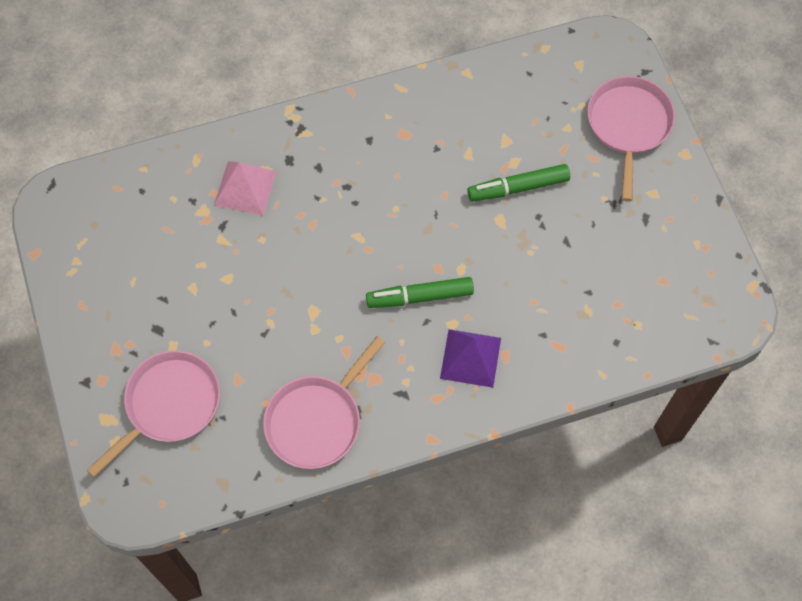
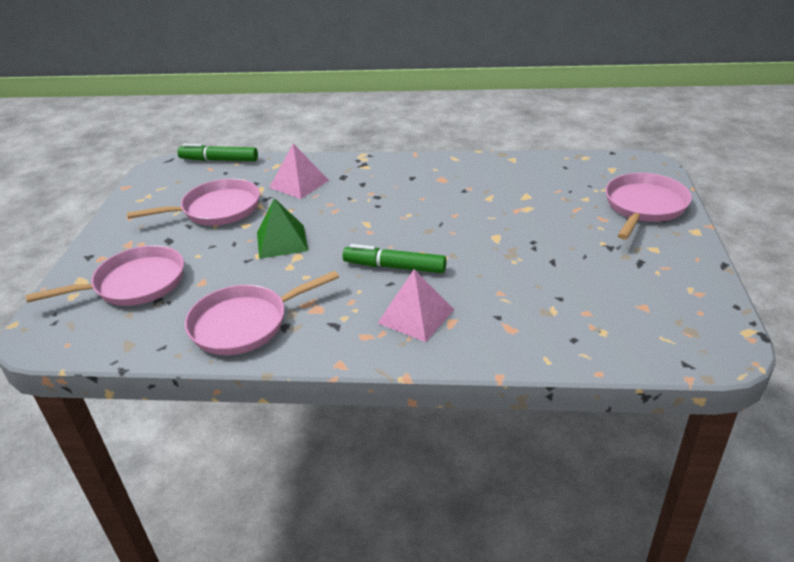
camera: 25 degrees right, 30 degrees down
purple pyramid [440,329,501,388] -> pink pyramid [378,269,454,342]
green marker [467,164,570,202] -> green marker moved to [178,144,258,161]
none -> pink pan [127,179,260,226]
none -> green pyramid [257,198,308,259]

